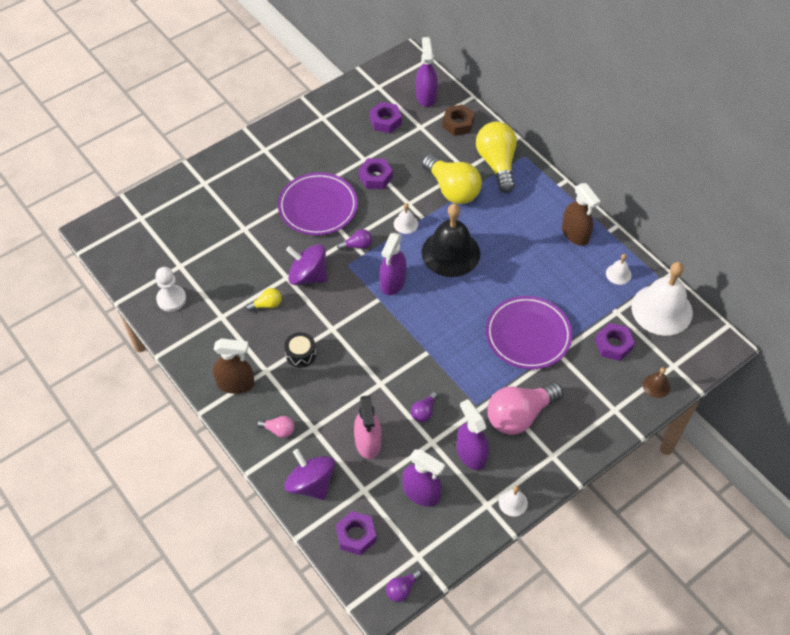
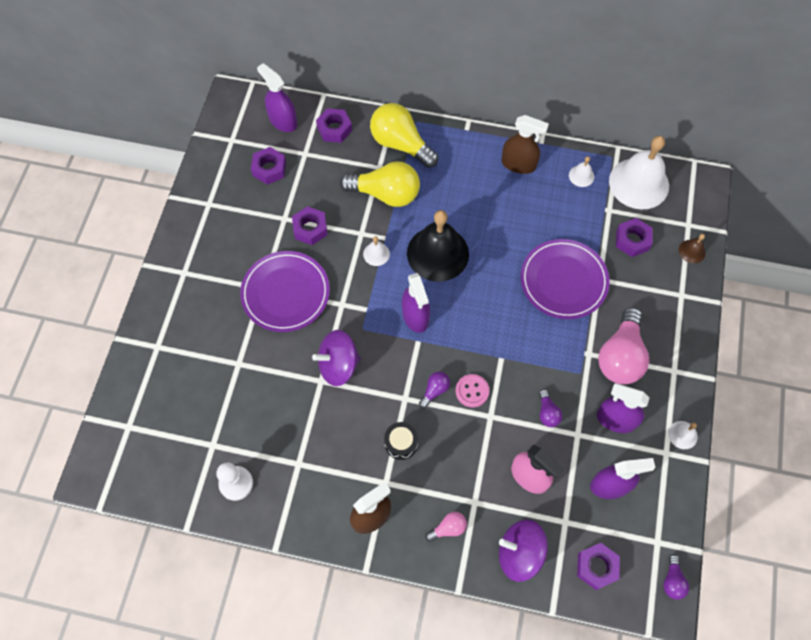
camera: 40 degrees left, 10 degrees up
yellow light bulb [246,288,282,311] -> none
purple light bulb [337,229,372,250] -> purple light bulb moved to [419,372,450,408]
brown nut [442,104,475,136] -> purple nut [316,108,352,143]
none -> pink button [456,374,489,407]

